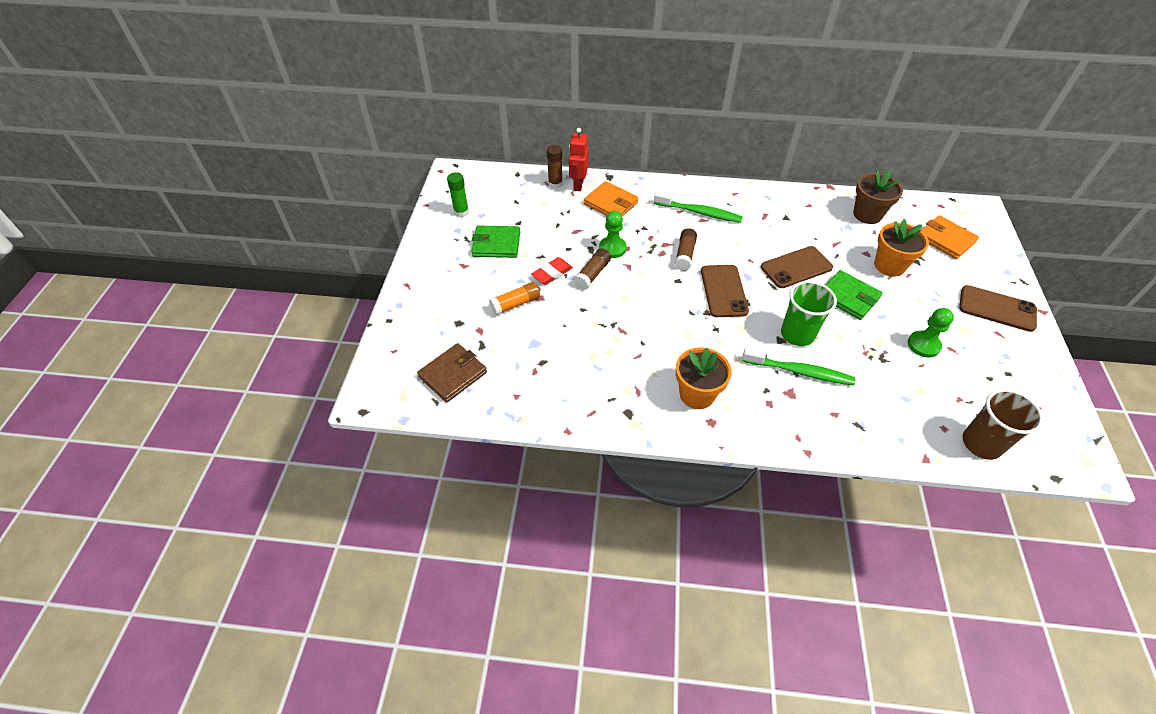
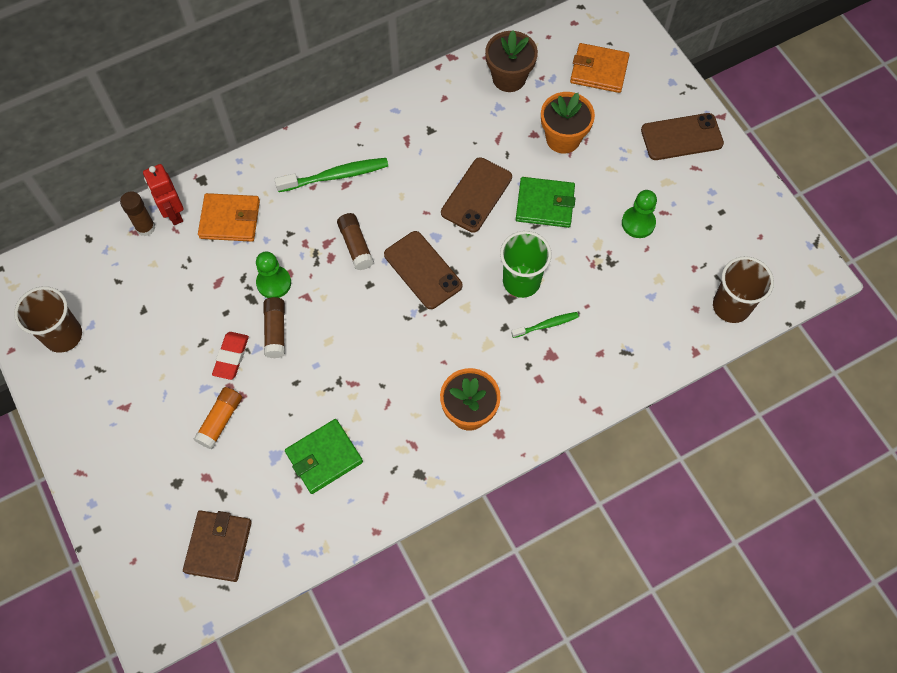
camera: 35 degrees left, 15 degrees up
green glue stick [447,172,469,217] -> brown cup [14,286,82,353]
green wallet [471,226,520,258] -> green wallet moved to [285,419,363,494]
green toothbrush [742,347,855,386] -> green toothbrush [511,312,579,338], size x0.58

